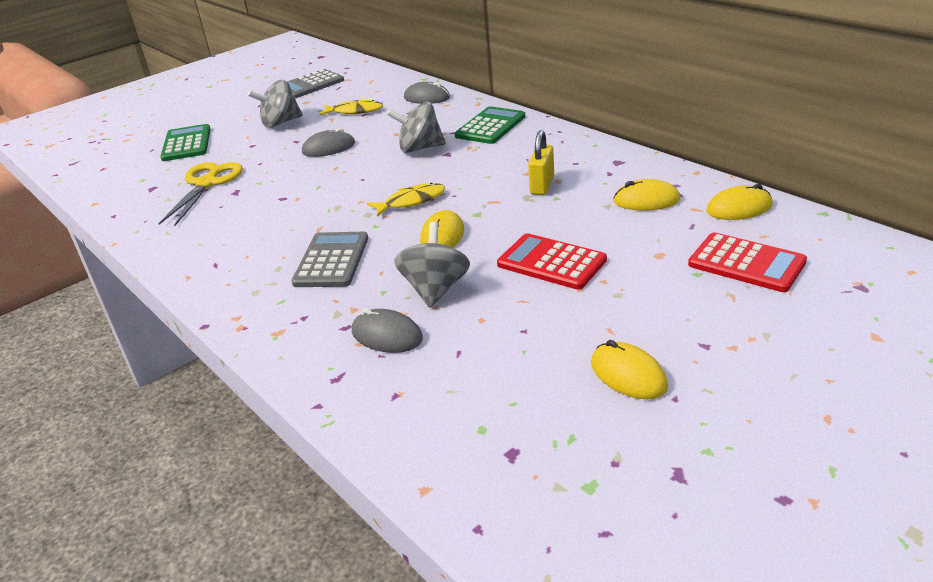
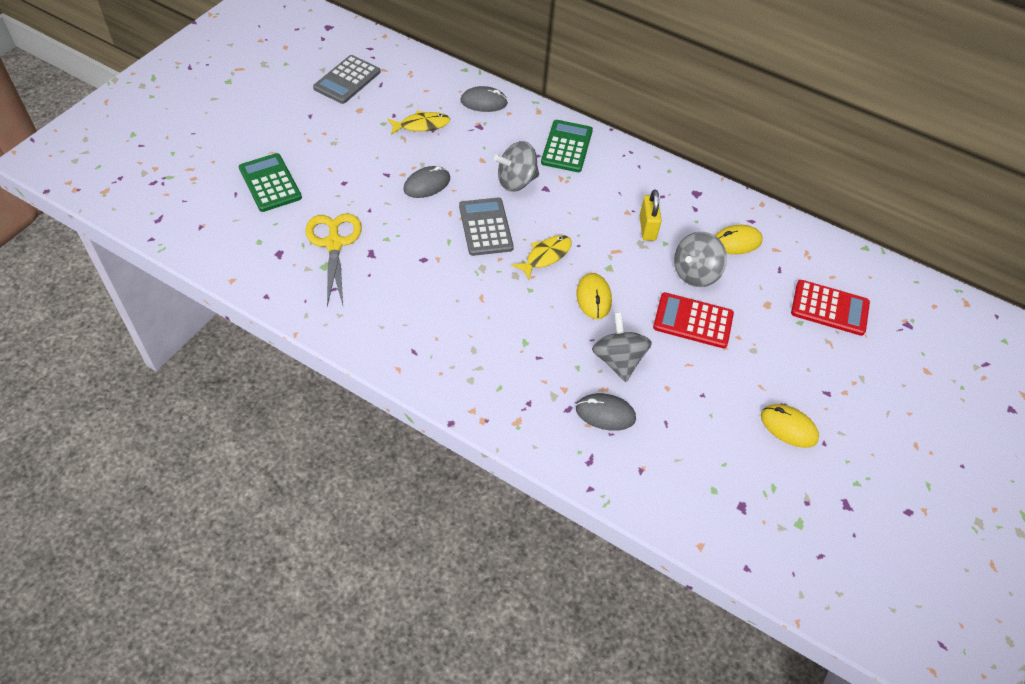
camera: 25 degrees left, 20 degrees up
grey spinning top [248,80,303,128] -> grey spinning top moved to [674,232,727,287]
grey calculator [292,232,368,287] -> grey calculator moved to [459,198,514,256]
yellow mouse [706,184,773,220] -> none

